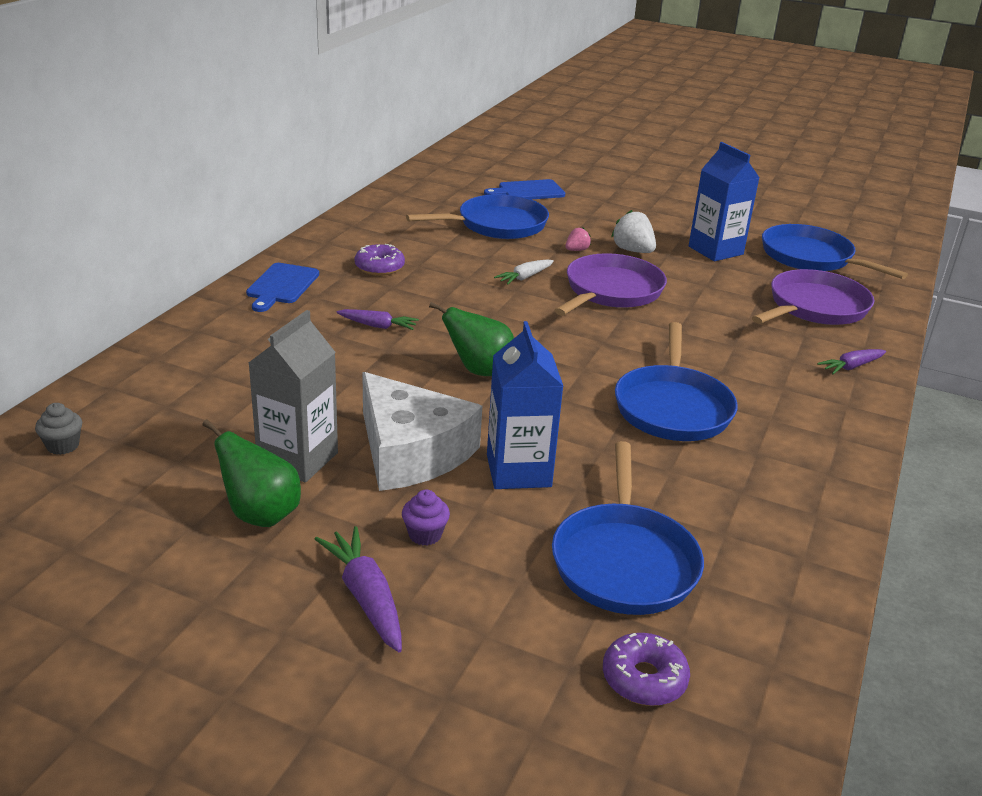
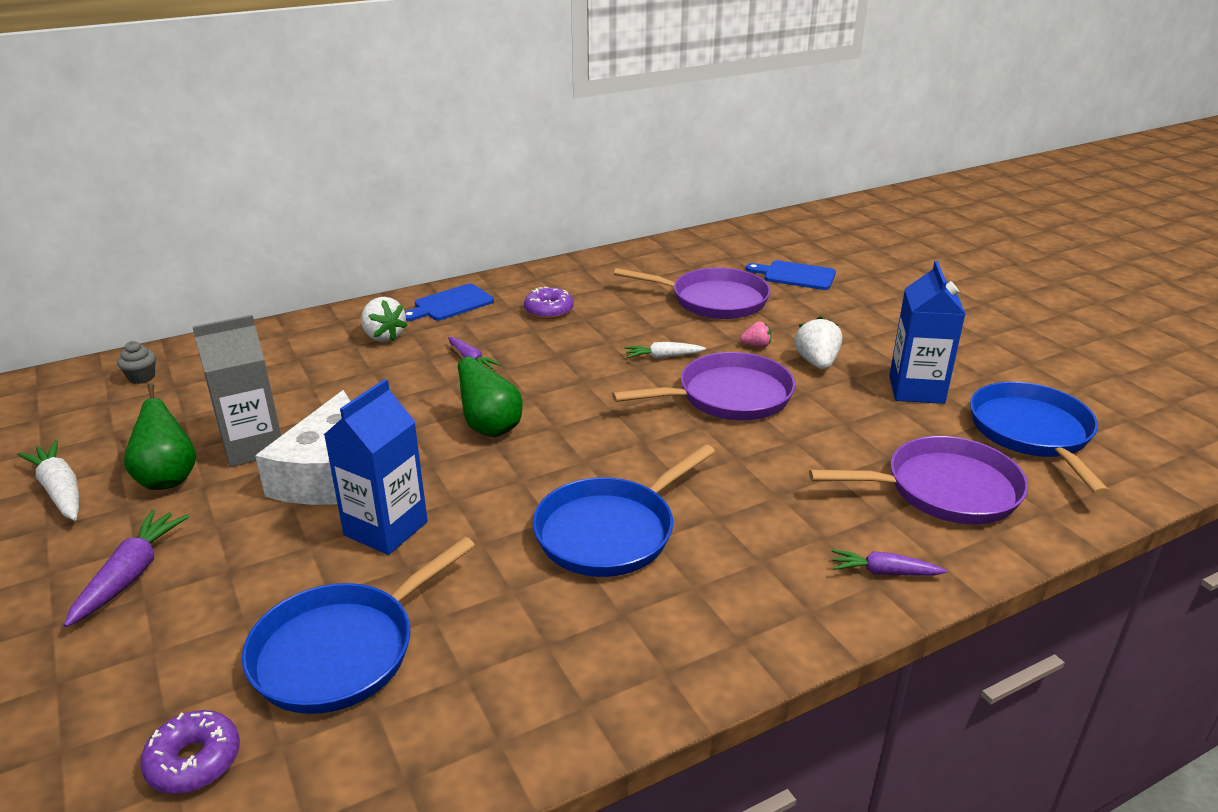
camera: 40 degrees right, 0 degrees up
purple cupcake [402,489,450,545] -> none
blue pan [406,194,549,239] -> purple pan [614,268,770,319]
none -> white carrot [17,440,79,520]
none -> white strawberry [361,297,408,342]

